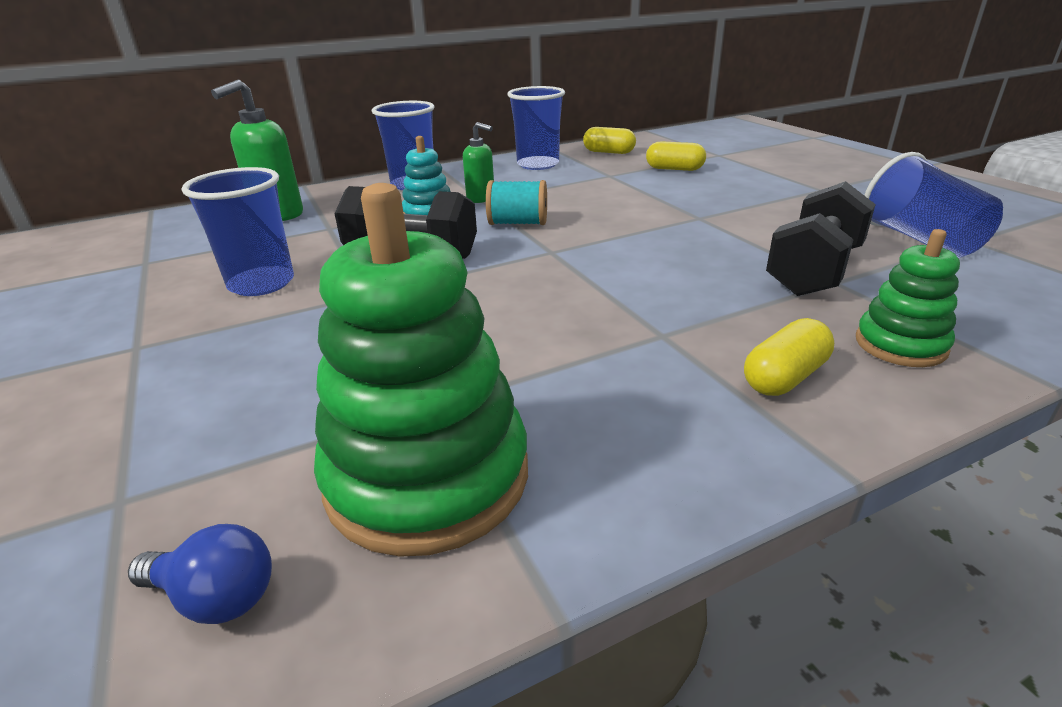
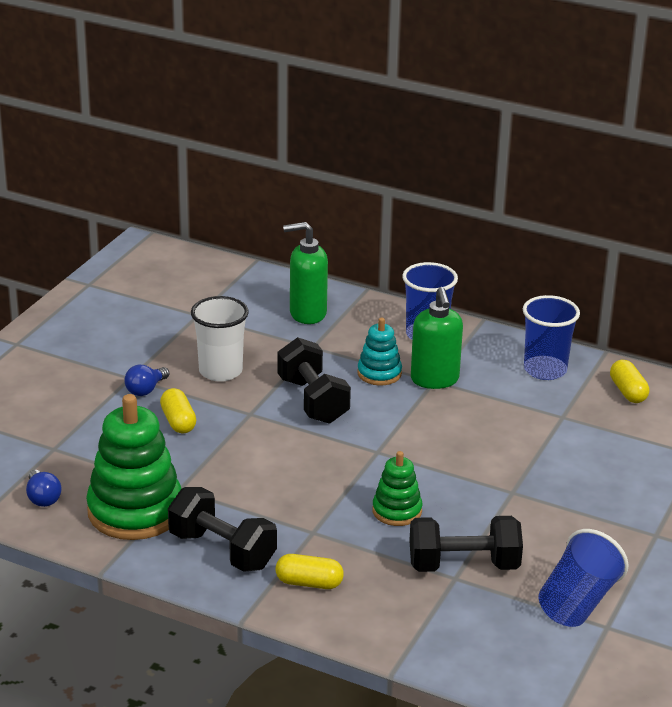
camera: 50 degrees right, 0 degrees up
blue cup [181,167,294,296] -> white cup [191,296,249,382]
green soap dispenser [463,122,494,203] -> green soap dispenser [411,287,463,389], size x1.65
turquoise spool [486,180,547,225] -> none
yellow capsule [646,141,706,171] -> yellow capsule moved to [160,388,196,433]
green stacking toy [856,229,960,367] -> green stacking toy moved to [372,451,422,526]
none -> blue light bulb [124,365,169,396]
none -> black dumbbell [168,487,277,572]

